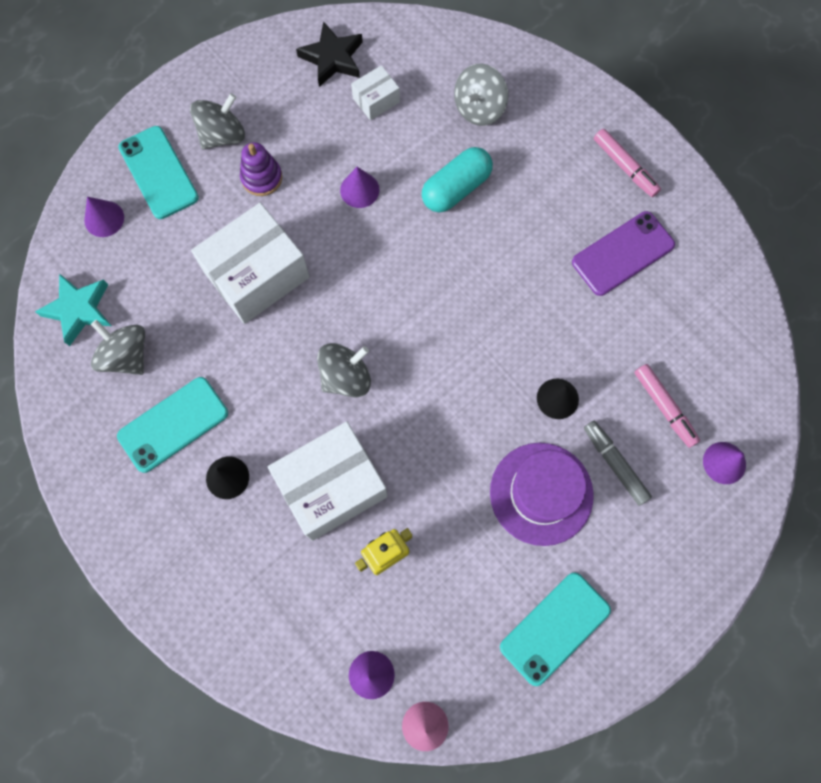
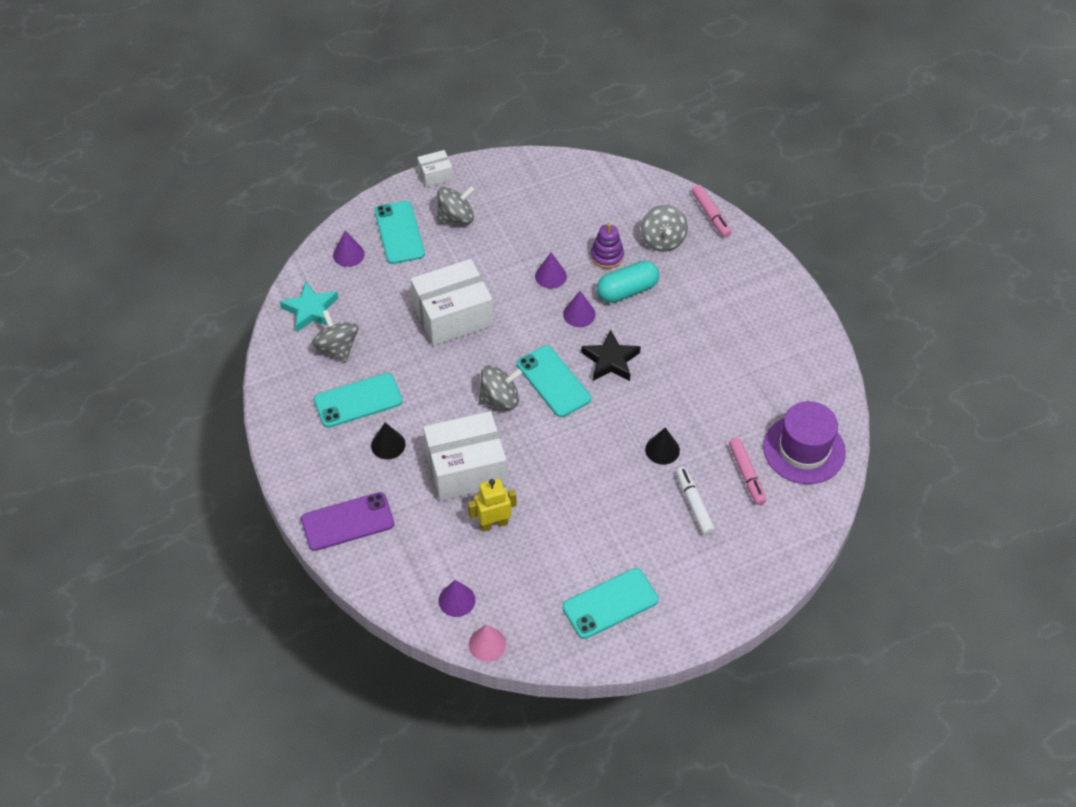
camera: 15 degrees right, 20 degrees down
purple stacking toy [240,142,282,196] -> purple stacking toy moved to [591,223,624,269]
black star [296,21,363,87] -> black star moved to [581,329,641,381]
white box [351,65,400,120] -> white box moved to [417,150,453,187]
grey spinning top [454,64,508,126] -> grey spinning top turned 60 degrees counterclockwise [641,204,688,252]
purple hat [490,443,594,546] -> purple hat moved to [763,401,846,484]
purple phone [572,211,675,296] -> purple phone moved to [301,492,394,551]
grey marker [584,421,652,506] -> white marker [676,467,715,535]
pink marker [594,129,661,197] -> pink marker moved to [692,185,732,238]
purple cone [703,442,746,484] -> purple cone moved to [563,291,596,327]
none -> turquoise phone [517,345,591,417]

